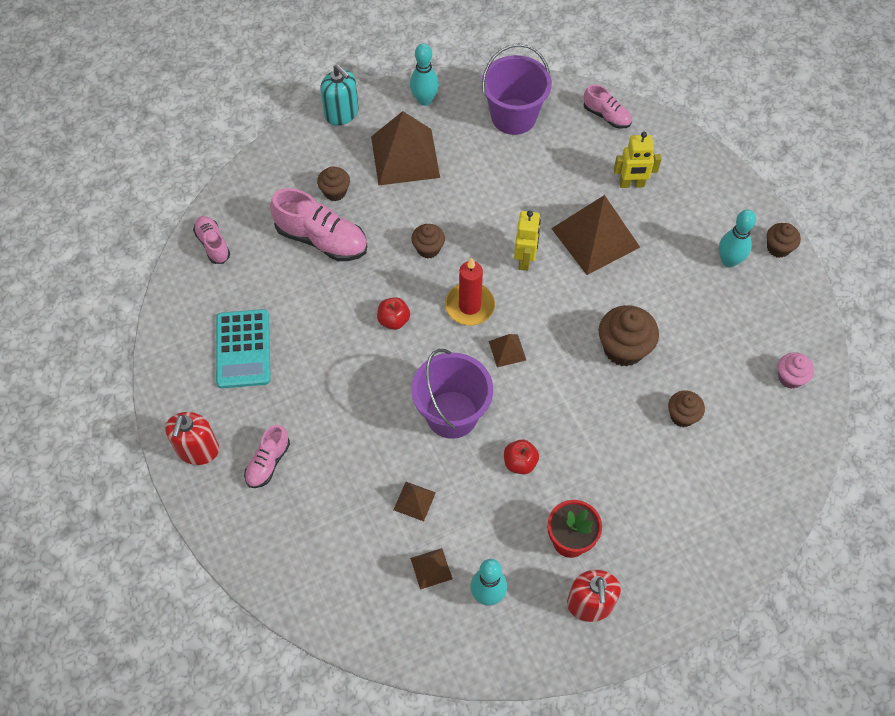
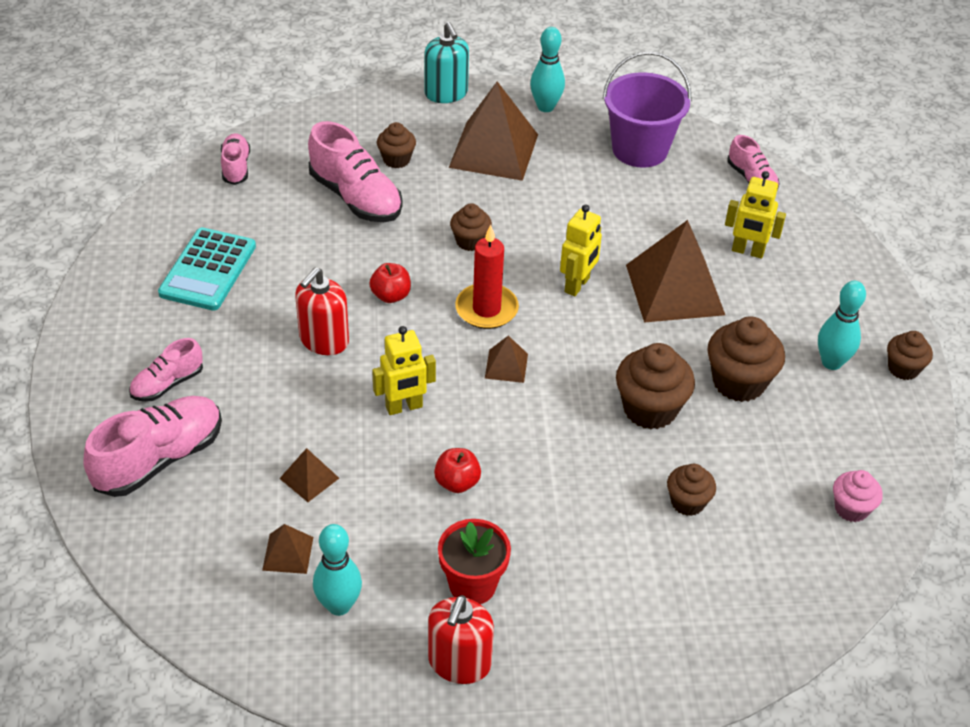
camera: 20 degrees right, 15 degrees down
red soap dispenser [165,412,219,465] -> red soap dispenser moved to [295,268,349,355]
purple bucket [411,349,493,439] -> yellow robot [372,326,436,415]
none -> pink shoe [83,396,222,497]
none -> brown cupcake [707,317,785,402]

